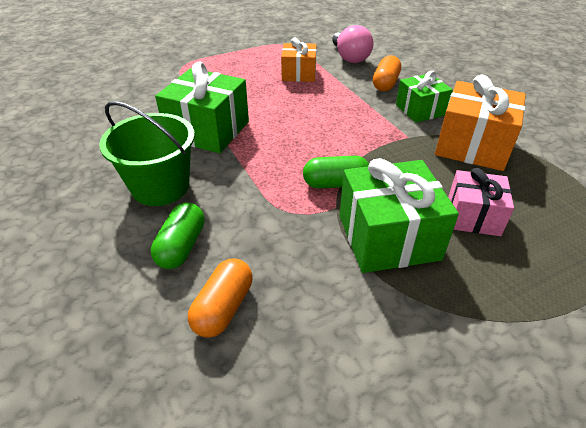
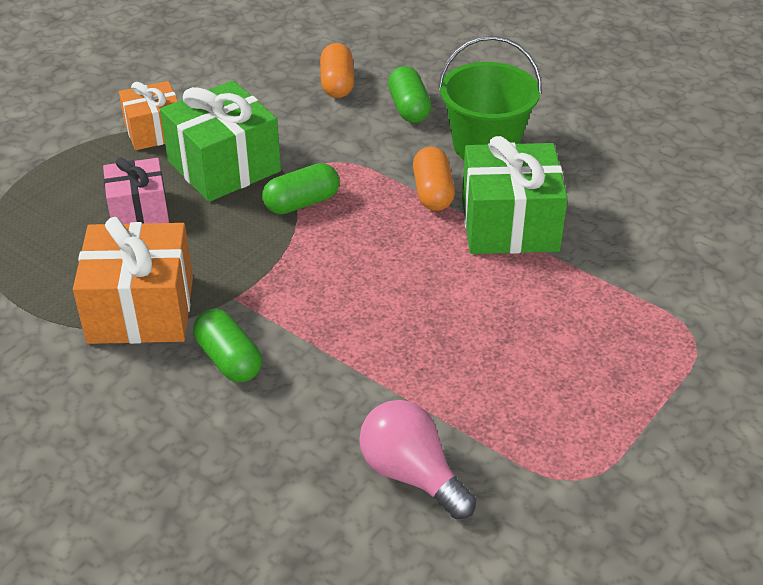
camera: 155 degrees right, 0 degrees up
orange gift [281,38,317,82] -> orange gift moved to [119,81,178,150]
orange capsule [373,55,401,91] -> orange capsule moved to [413,147,455,211]
green gift [396,71,453,123] -> green capsule [193,309,262,382]

